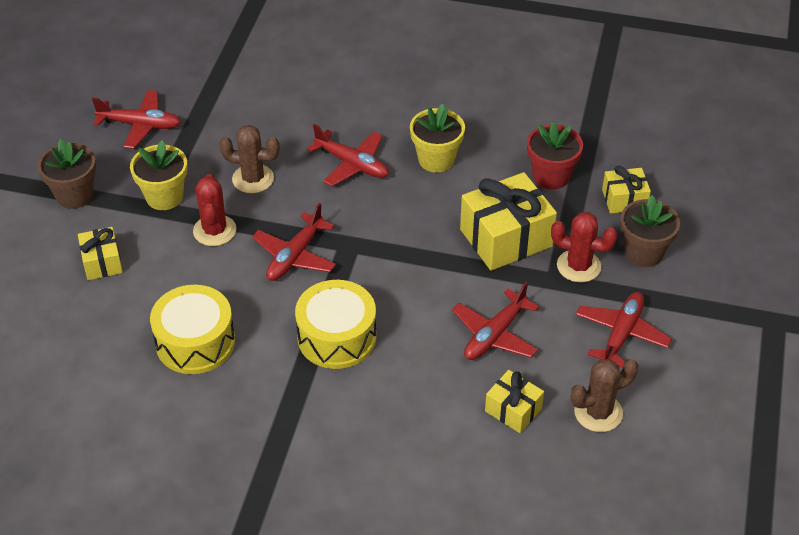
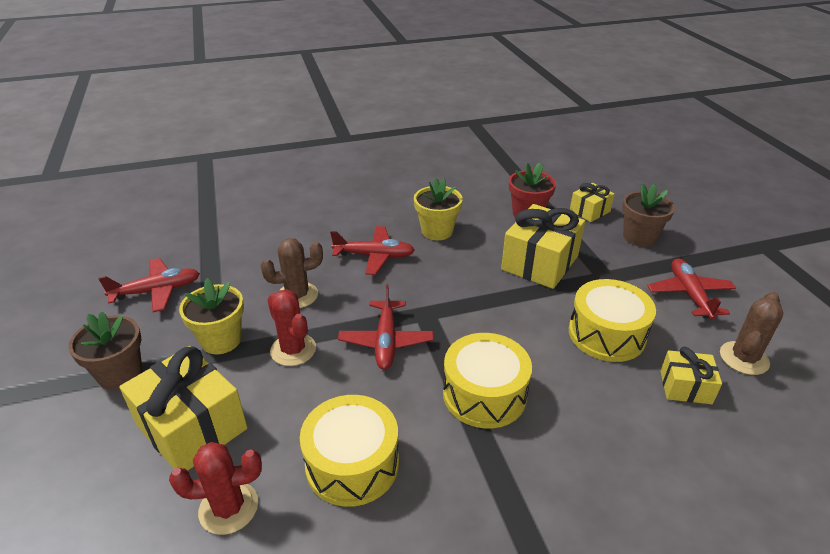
camera: 30 degrees left, 10 degrees down
yellow gift [78,227,123,280] -> yellow gift [119,346,248,471], size x1.83
red plane [452,282,539,360] -> yellow drum [569,279,656,362]
red cactus [551,212,617,282] -> red cactus moved to [169,442,262,535]

